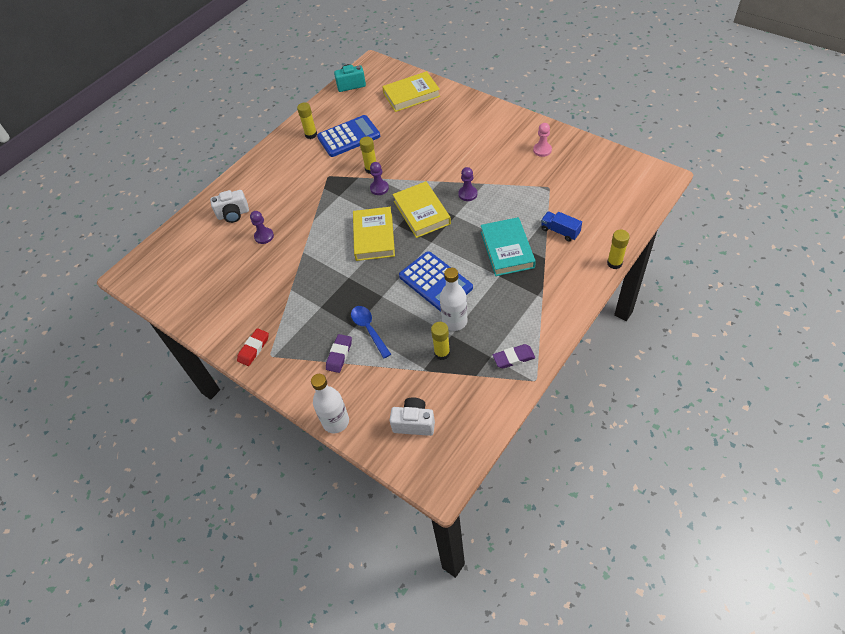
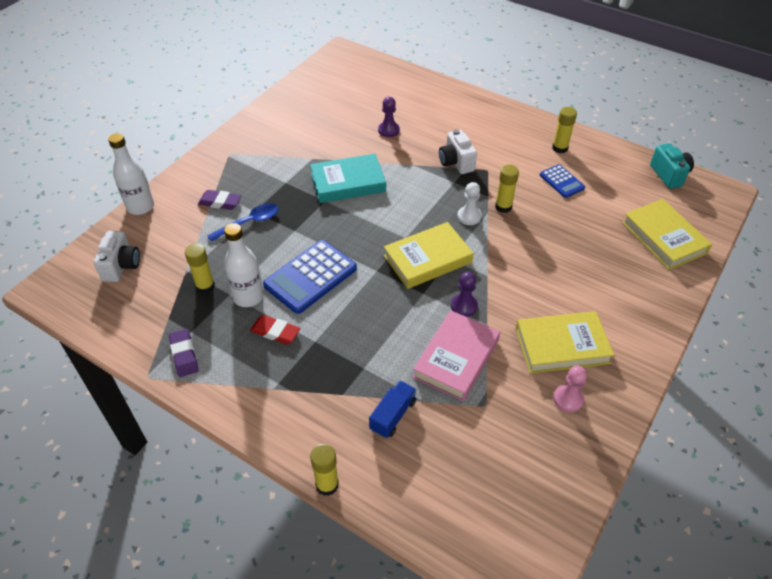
camera: 80 degrees right, 5 degrees down
white camera [210,190,249,223] -> white camera moved to [439,129,477,174]
red eraser [237,328,269,366] -> red eraser moved to [250,315,300,344]
blue calculator [317,115,380,157] -> blue calculator [540,164,585,198], size x0.56
yellow book [353,207,395,261] -> yellow book moved to [516,311,614,374]
purple pawn [370,162,389,195] -> white pawn [457,182,482,225]
turquoise book [481,217,536,276] -> turquoise book moved to [310,154,386,203]
none -> pink book [413,310,500,402]

